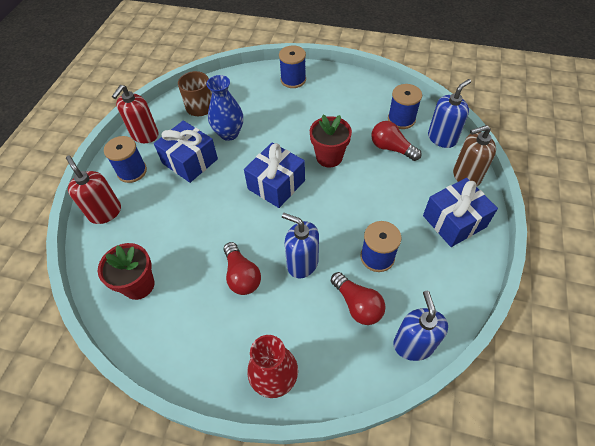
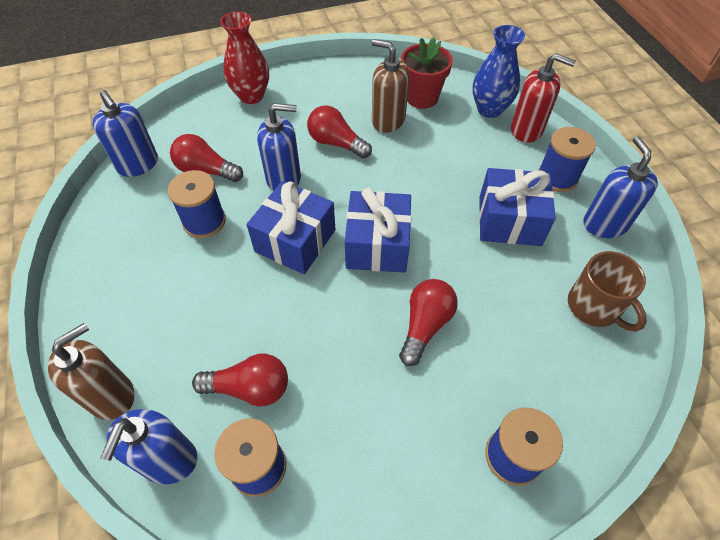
camera: 145 degrees right, 0 degrees up
red soap dispenser [112,85,159,143] -> blue soap dispenser [583,136,658,238]
blue vase [206,75,243,141] -> blue vase moved to [473,25,525,118]
red flower pot [310,115,352,167] -> none
blue gift [423,178,498,247] -> blue gift moved to [247,181,335,274]
none -> brown soap dispenser [372,39,409,133]
none -> red light bulb [399,279,458,366]

